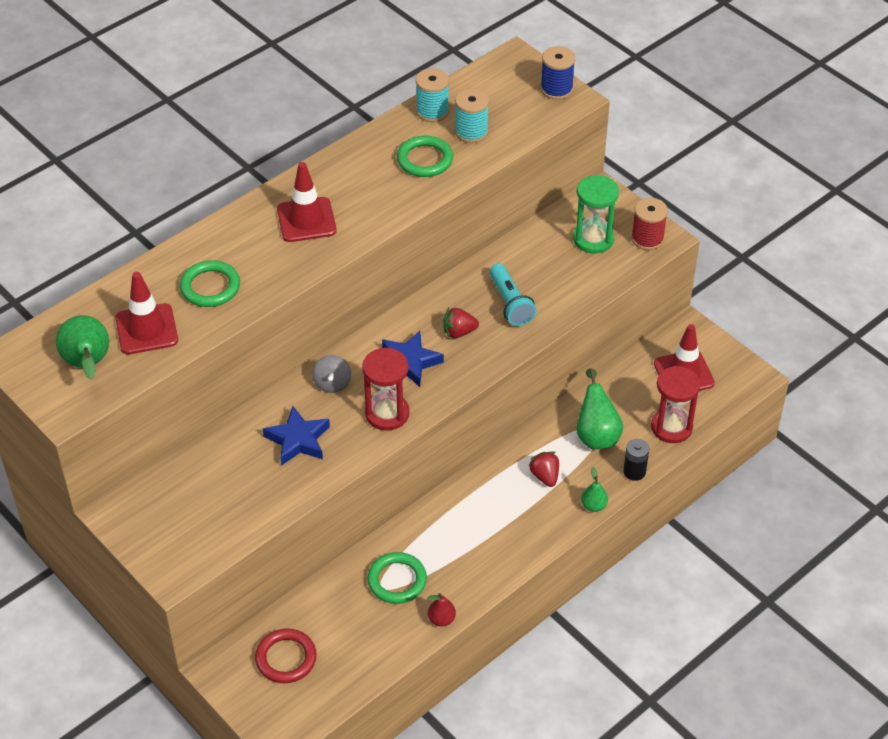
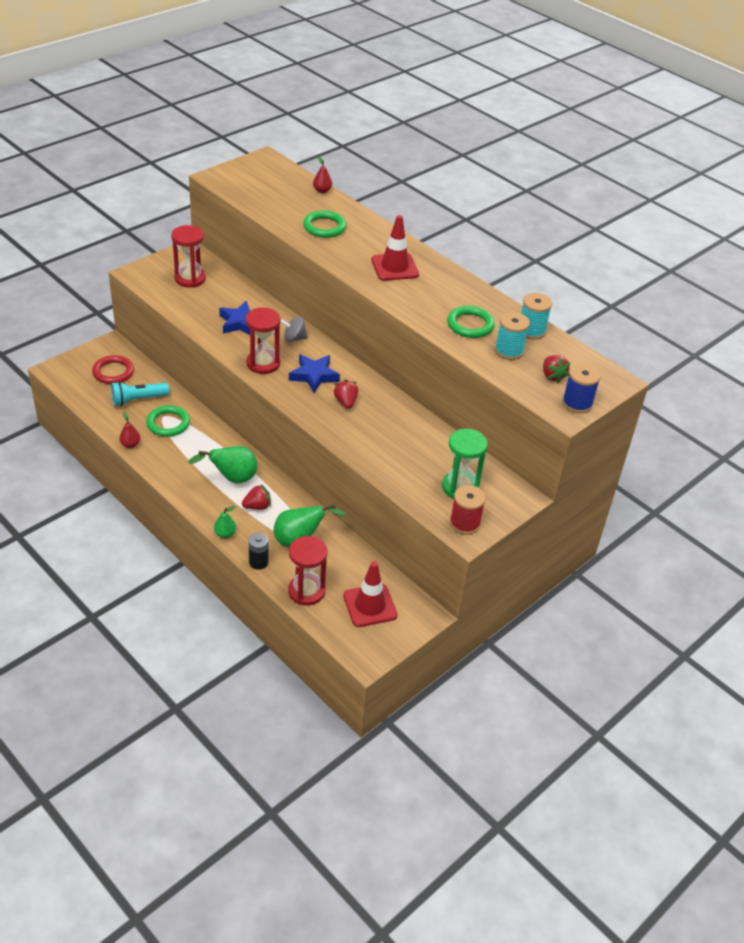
camera: 85 degrees right, 5 degrees down
green pear [56,315,109,379] -> green pear moved to [188,446,257,483]
red traffic cone [115,272,178,354] -> none
turquoise flashlight [489,264,537,326] -> turquoise flashlight moved to [111,381,169,406]
none -> red hourglass [171,225,206,288]
none -> red pear [313,156,332,193]
none -> red strawberry [543,355,571,383]

